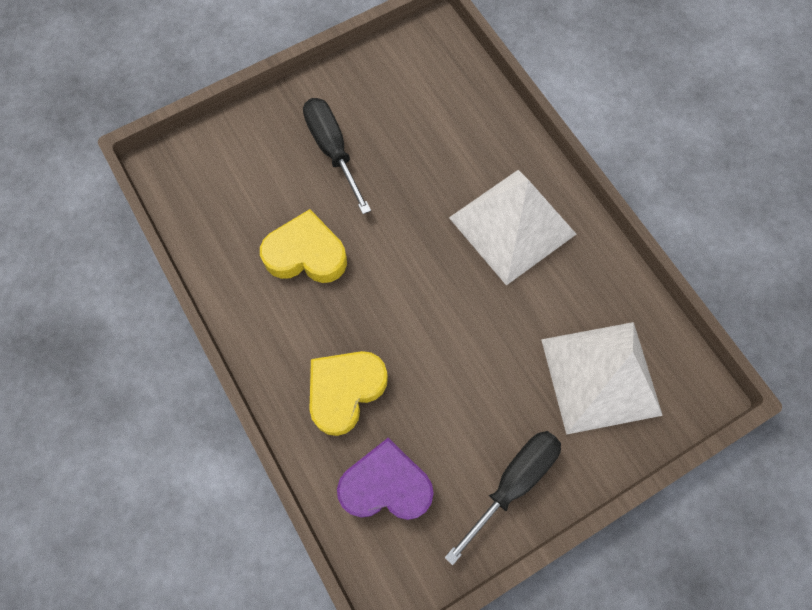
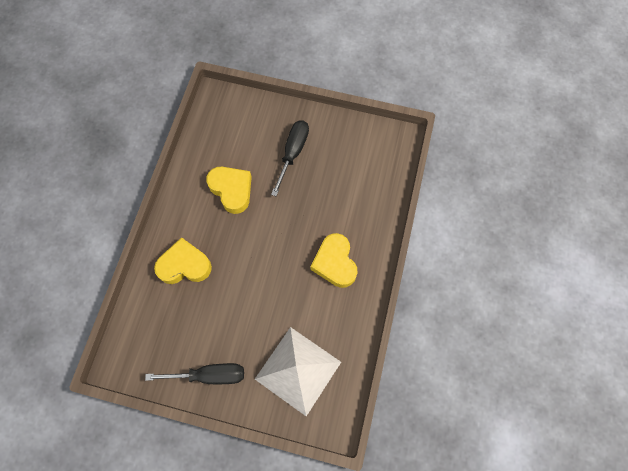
camera: 45 degrees right, 0 degrees up
purple heart [337,438,434,520] -> none
white pyramid [449,170,576,286] -> yellow heart [311,233,358,288]

